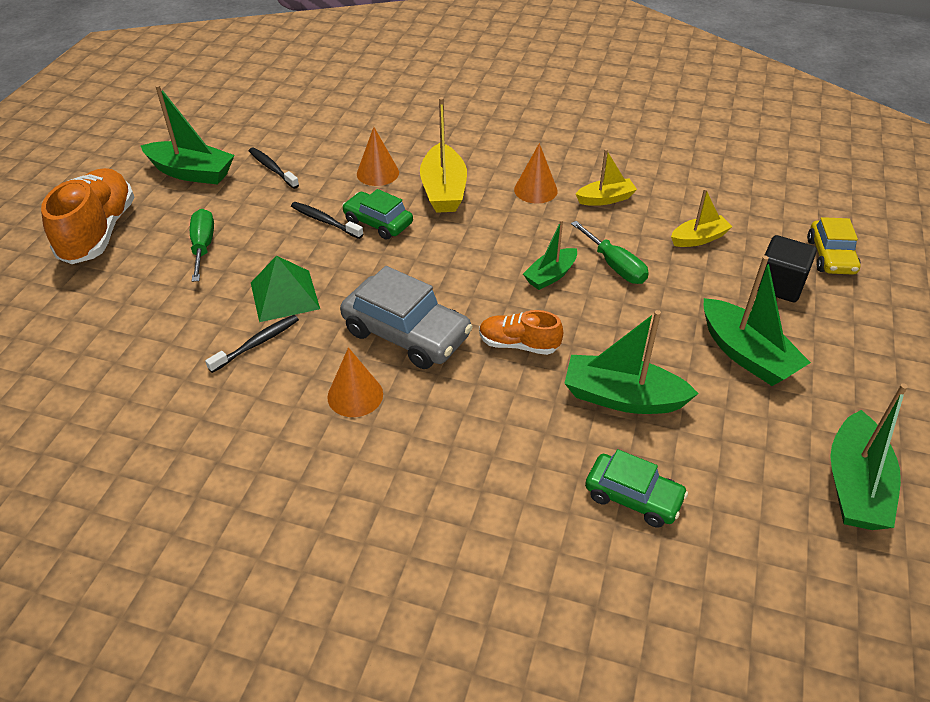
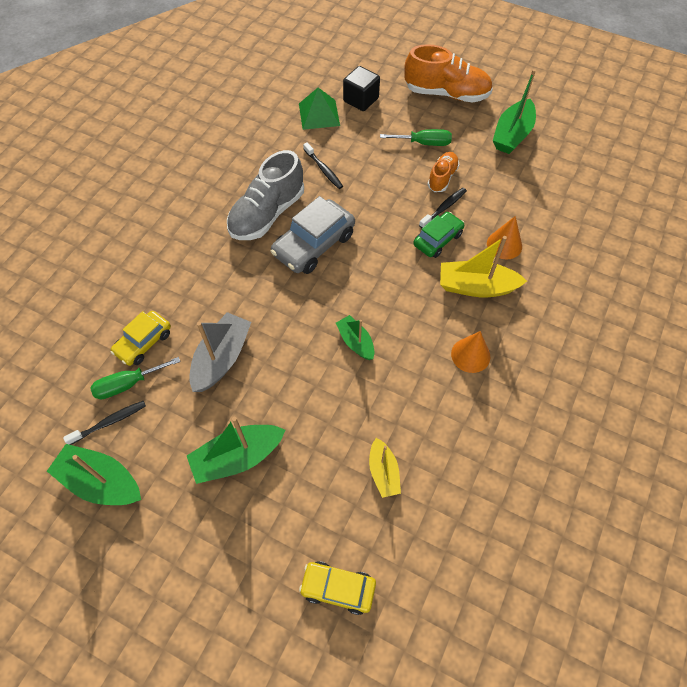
camera: 100 degrees right, 15 degrees up
black toothbrush [249,148,299,189] -> black toothbrush moved to [63,401,146,445]
green pyramid [251,256,320,322] -> green pyramid moved to [299,88,340,130]
orange cone [327,347,383,417] -> grey shoe [227,150,304,240]
orange shoe [479,310,563,355] -> orange shoe moved to [427,152,460,192]
green boat [564,310,699,414] -> grey boat [189,312,251,392]
green screwdriver [571,221,649,284] -> green screwdriver moved to [91,357,181,399]
yellow boat [576,149,637,206] -> none
green car [585,449,688,528] -> yellow car [110,311,171,366]
black cube [758,235,817,302] -> black cube moved to [343,66,380,111]

